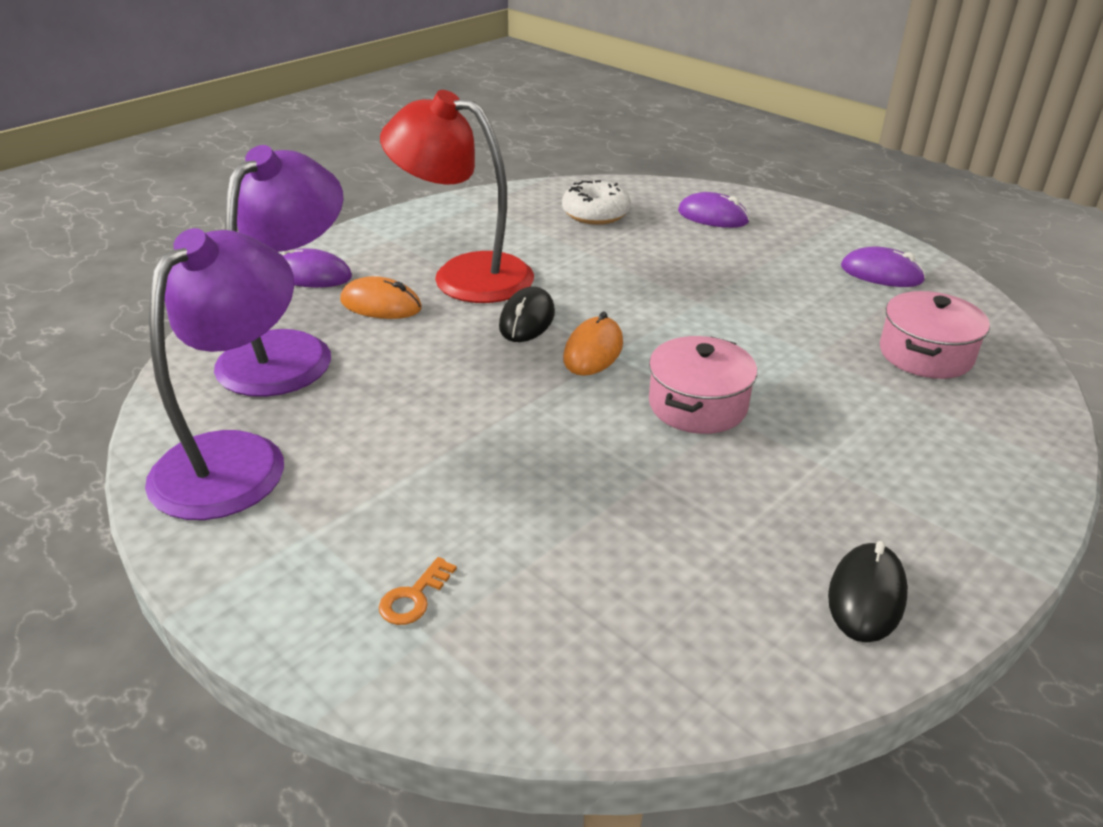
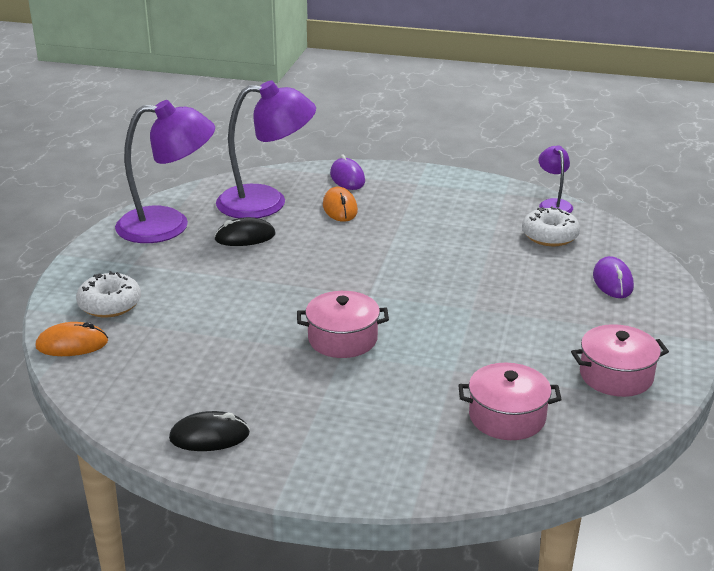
camera: 60 degrees right, 5 degrees down
orange key [379,557,457,625] -> white donut [76,271,141,318]
red lamp [380,90,534,303] -> none
black mouse [499,286,555,342] -> black mouse moved to [214,217,275,246]
orange mouse [563,312,623,376] -> orange mouse moved to [35,322,108,356]
purple mouse [841,246,926,287] -> pink pot [571,324,669,397]
none -> purple lamp [538,145,573,213]

